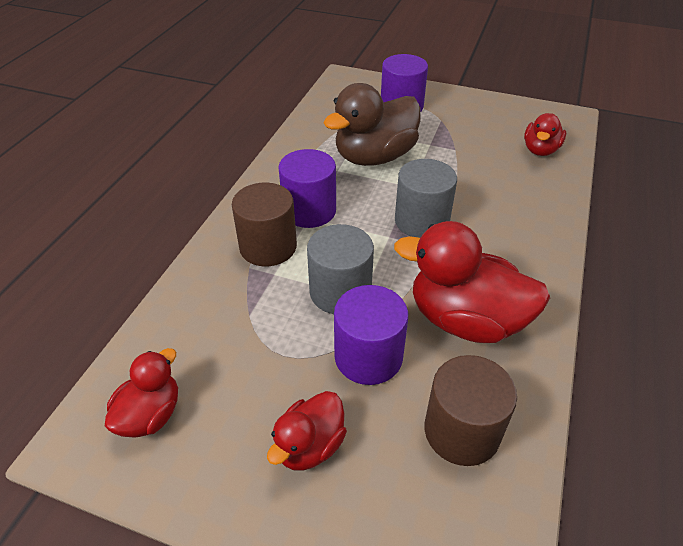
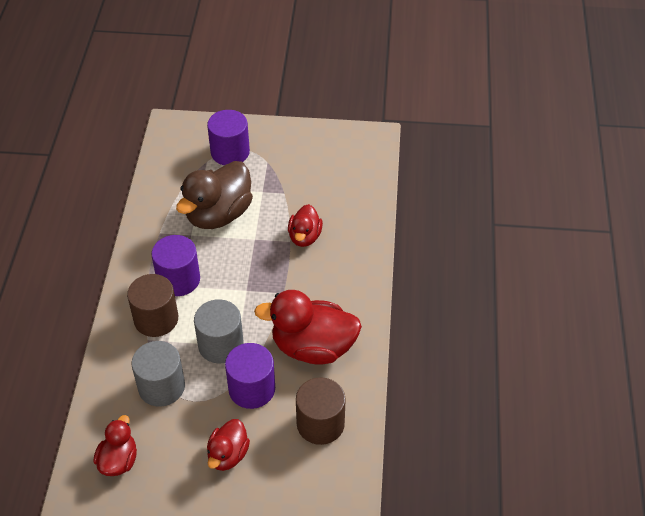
camera: 15 degrees left, 5 degrees up
grey cylinder [395,159,457,238] -> grey cylinder moved to [131,341,185,407]
red duck [524,113,566,156] -> red duck moved to [288,204,323,247]

